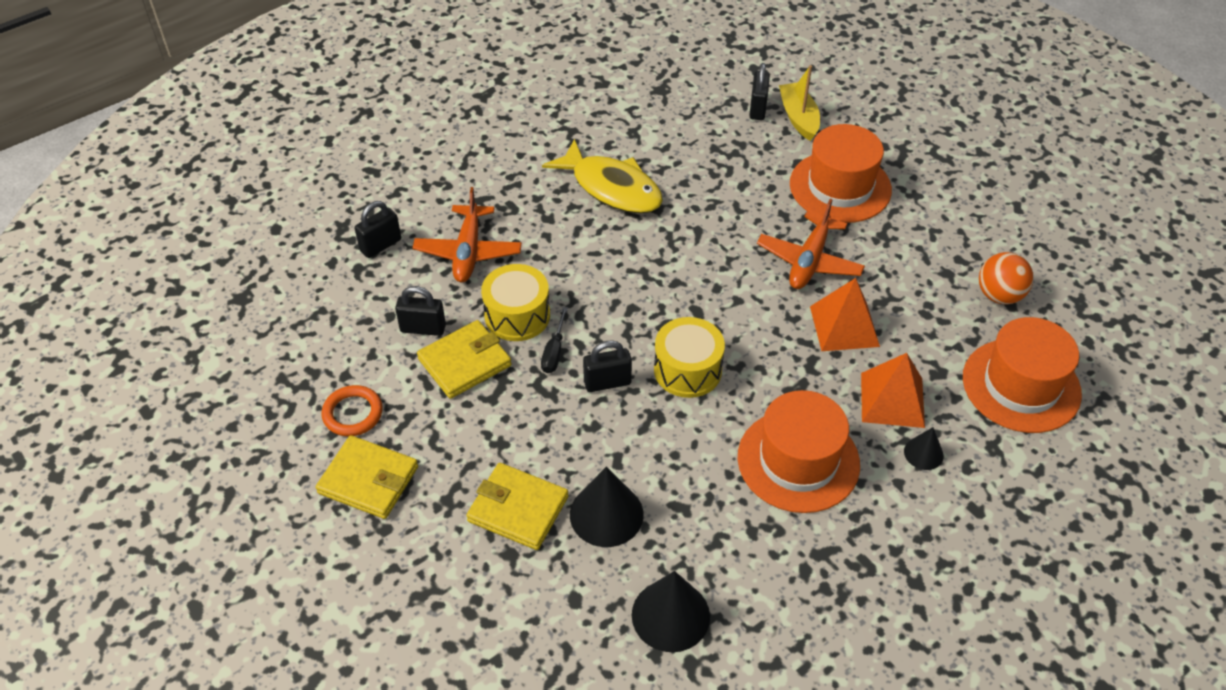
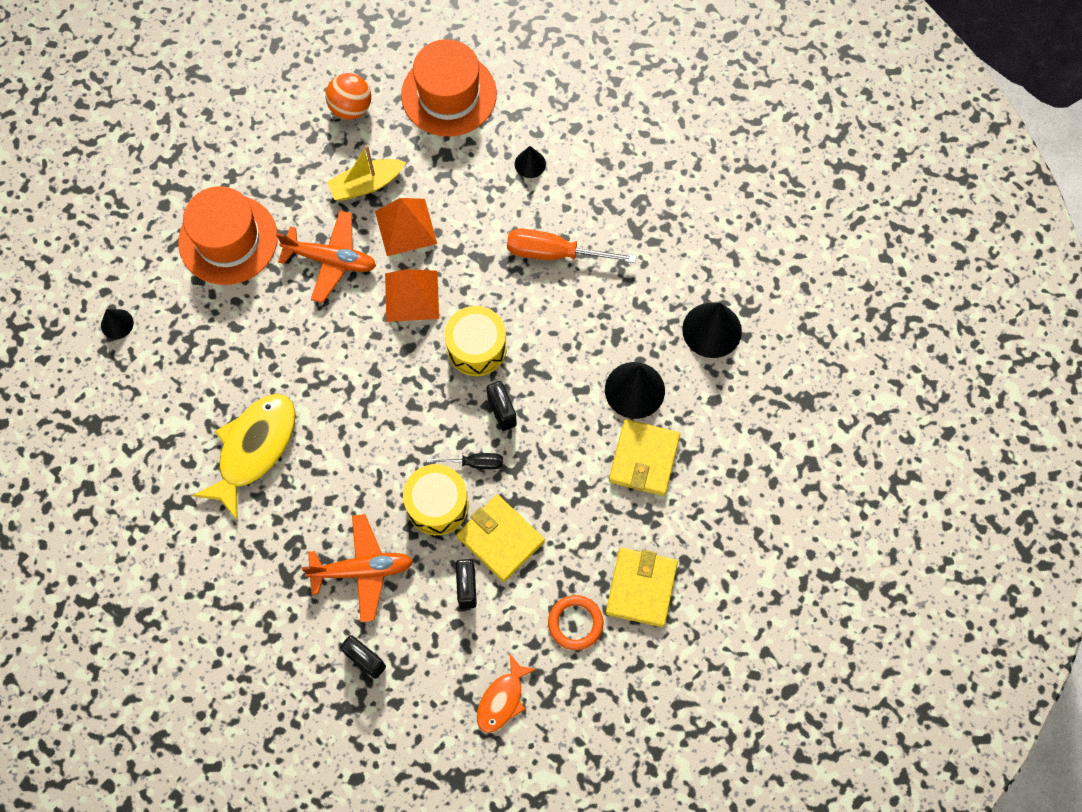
camera: 100 degrees left, 20 degrees up
orange hat [738,390,860,513] -> orange screwdriver [507,229,636,263]
black padlock [749,63,770,120] -> black cone [101,309,134,339]
yellow boat [779,65,820,141] -> yellow boat moved to [327,145,406,201]
orange pyramid [861,353,925,428] -> orange pyramid moved to [385,269,439,322]
none -> orange fish [477,654,537,733]

